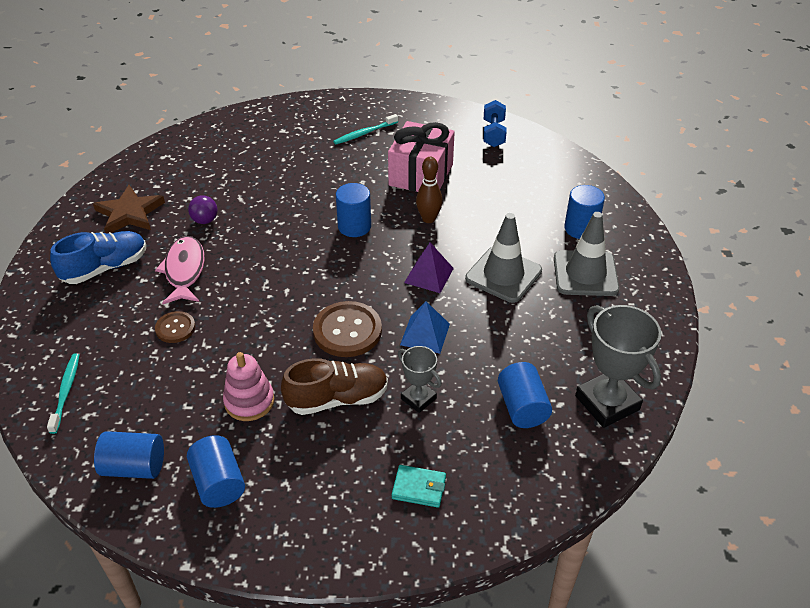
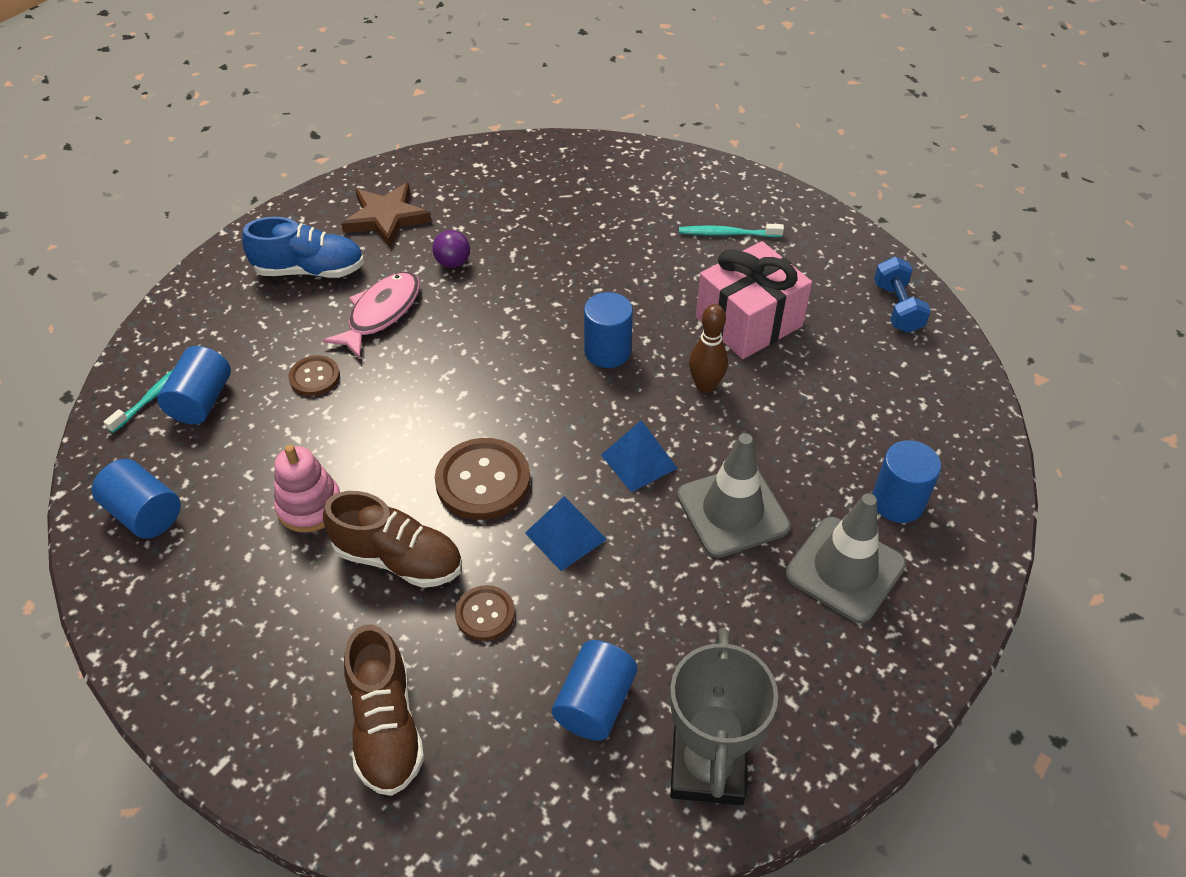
camera: 35 degrees right, 5 degrees up
blue cylinder [187,435,245,508] -> blue cylinder moved to [157,346,231,424]
turquoise wallet [392,465,446,508] -> brown shoe [344,625,425,796]
grey trophy [398,346,442,413] -> brown button [455,585,515,641]
purple pyramid [404,243,454,293] -> blue pyramid [601,420,678,493]
blue dumbbell [484,100,507,147] -> blue dumbbell turned 45 degrees counterclockwise [874,257,931,333]

